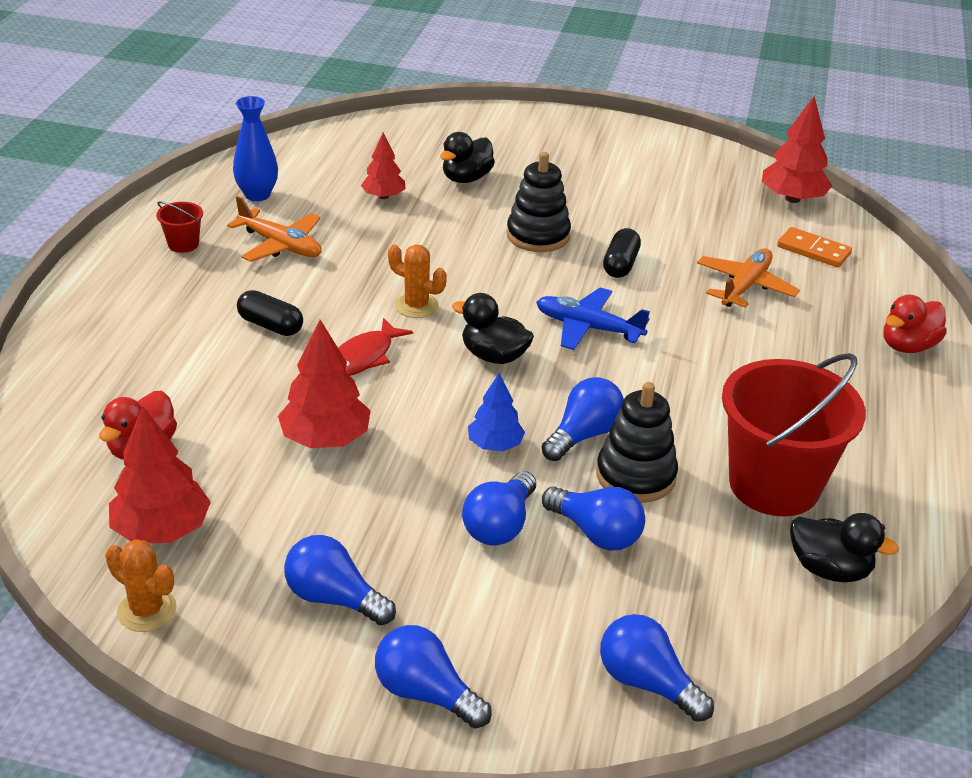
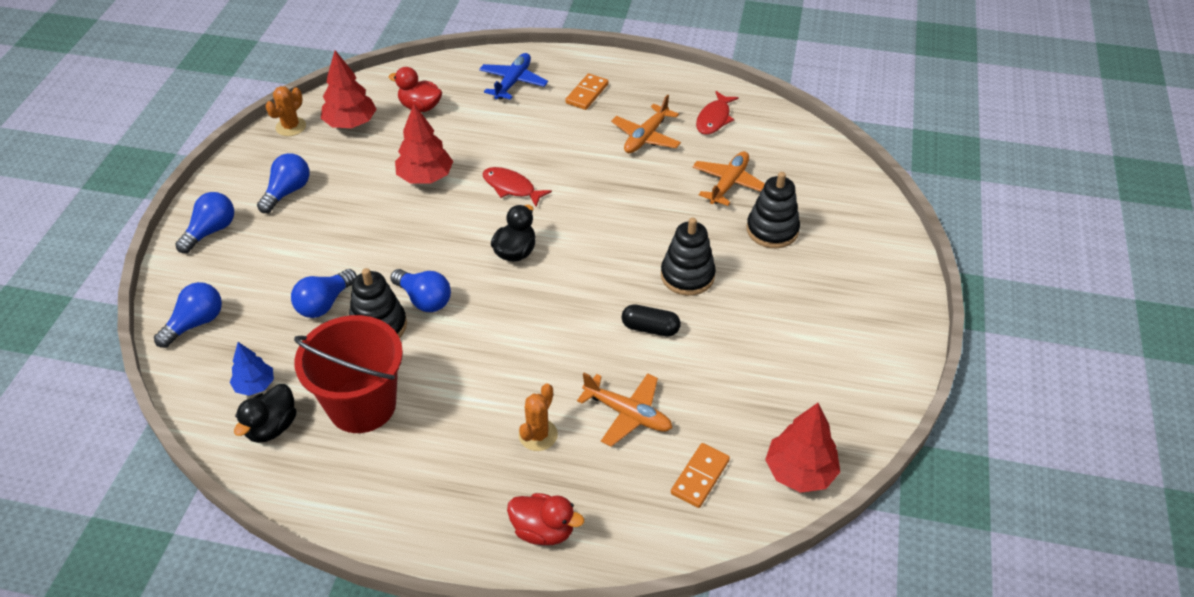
camera: 90 degrees right, 10 degrees up
red bucket [156,201,203,253] -> none
blue vase [233,96,278,201] -> red fish [696,91,739,135]
black capsule [237,290,303,336] -> none
red tree [361,132,406,199] -> orange plane [692,151,765,206]
orange cactus [388,245,447,318] -> orange cactus moved to [519,383,558,451]
black duck [440,132,495,183] -> black stacking toy [747,172,800,248]
blue light bulb [462,471,536,546] -> none
blue tree [468,373,525,451] -> blue tree moved to [229,342,274,396]
blue plane [536,287,650,350] -> blue plane moved to [479,53,548,100]
red duck [883,295,947,353] -> red duck turned 150 degrees clockwise [507,493,584,545]
none -> orange domino [565,73,608,110]

